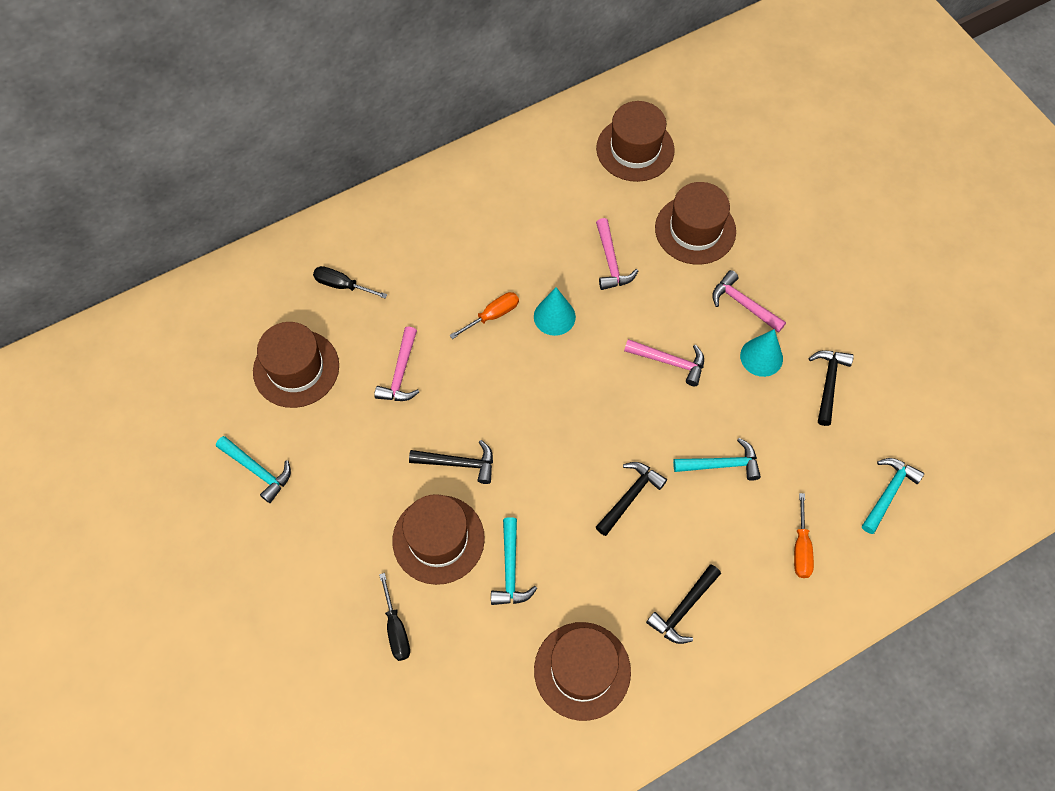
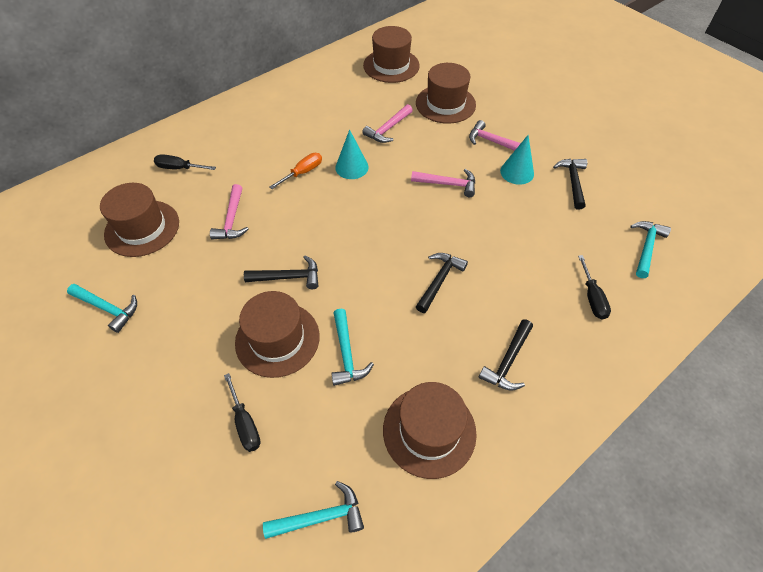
camera: 10 degrees left, 10 degrees down
pink hammer [596,218,638,290] -> pink hammer turned 60 degrees clockwise [362,104,413,143]
turquoise hammer [673,438,761,481] -> turquoise hammer moved to [263,481,364,539]
orange screwdriver [794,493,814,578] -> black screwdriver [578,255,611,320]

